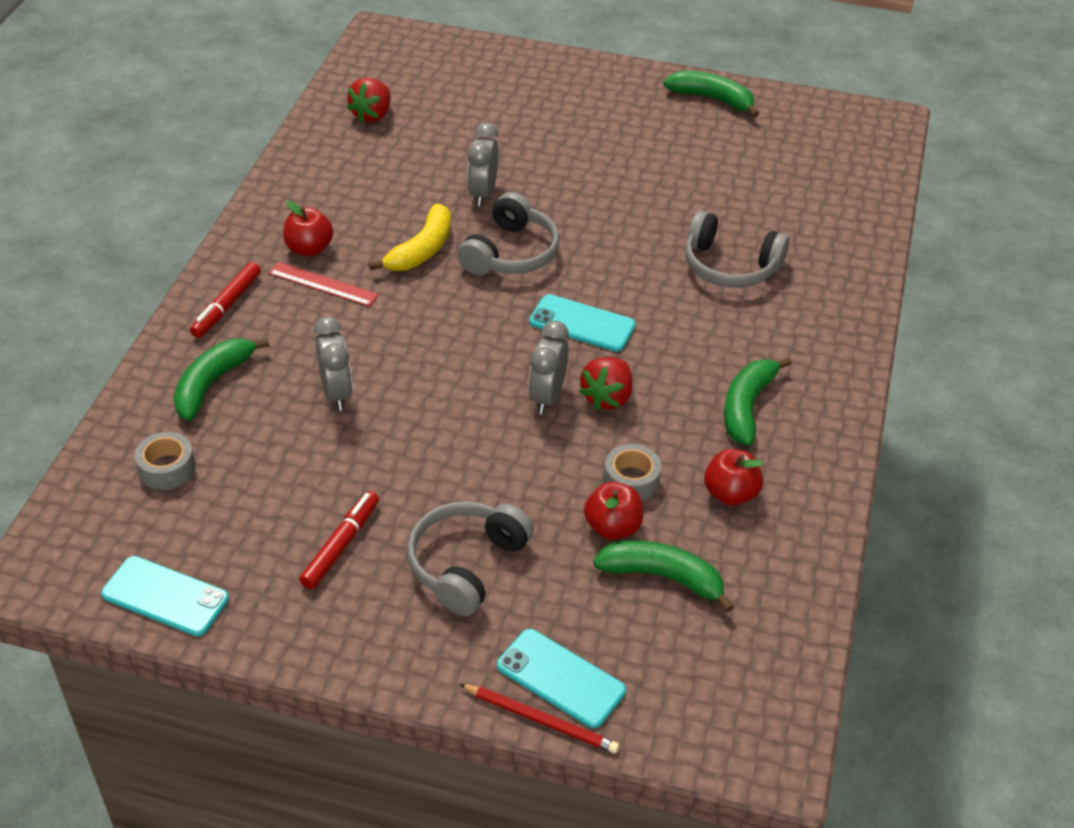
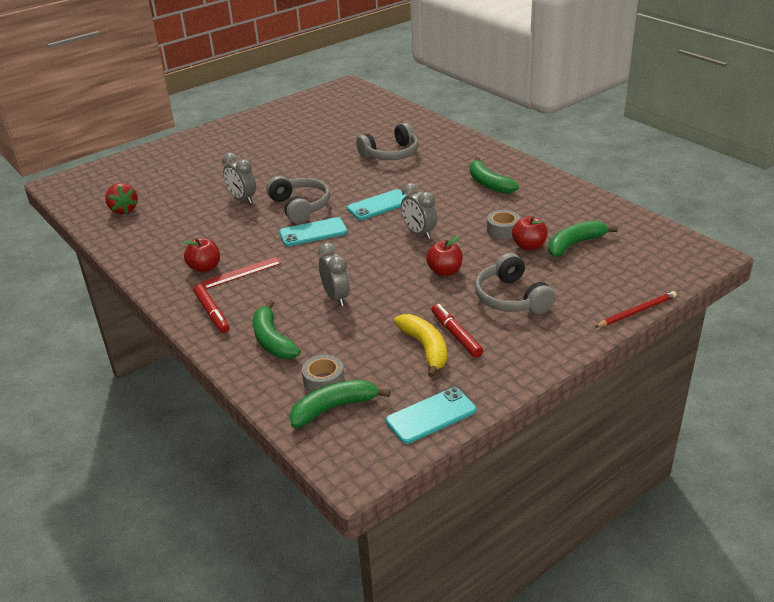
camera: 50 degrees left, 10 degrees down
grey clock [314,317,353,411] -> grey clock turned 45 degrees clockwise [318,243,350,307]
yellow banana [369,204,451,271] -> yellow banana moved to [394,314,447,378]
turquoise phone [497,629,626,728] -> turquoise phone moved to [279,217,347,246]
red strawberry [579,357,633,410] -> none
green banana [663,71,759,117] -> green banana moved to [290,380,391,428]
red apple [704,449,763,506] -> red apple moved to [426,236,463,276]

